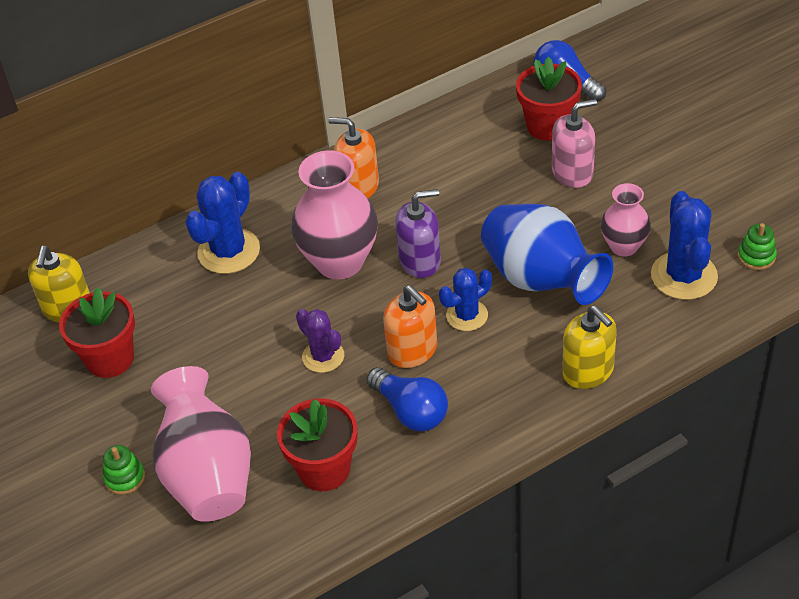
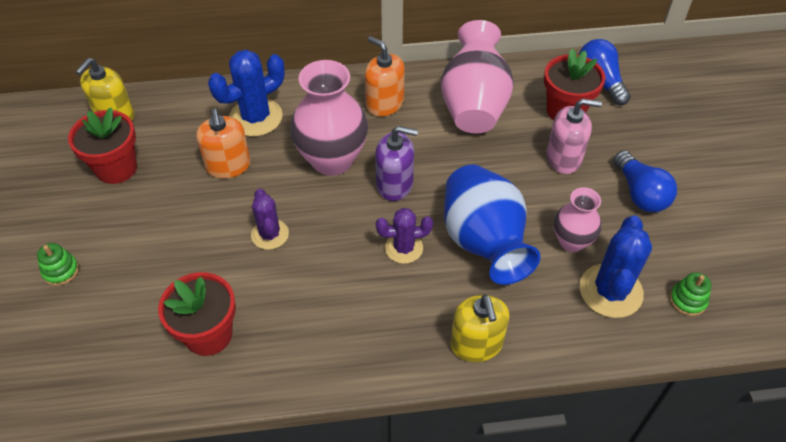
camera: 20 degrees right, 5 degrees up
pink vase [151,366,251,522] -> pink vase moved to [441,20,514,133]
blue light bulb [366,367,448,432] -> blue light bulb moved to [614,150,677,212]
orange soap dispenser [383,285,437,368] -> orange soap dispenser moved to [196,109,251,179]
blue cactus [439,268,492,331] -> purple cactus [376,208,433,264]

